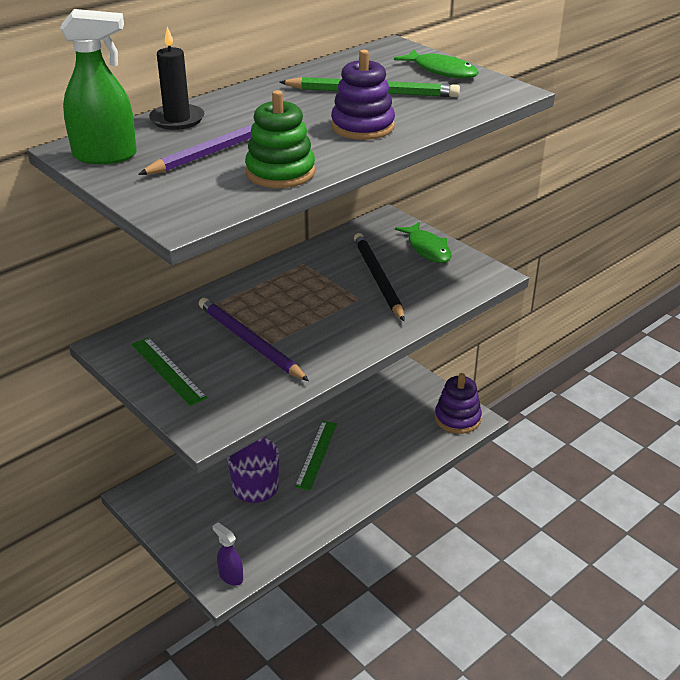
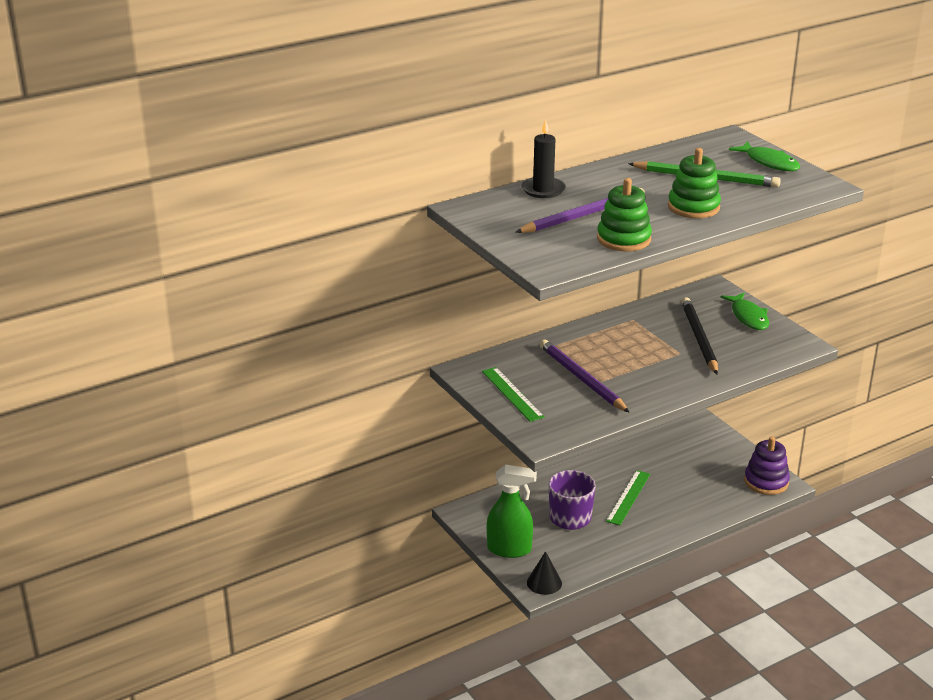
camera: 10 degrees right, 5 degrees down
green spray bottle [60,9,137,164] -> green spray bottle moved to [487,465,537,558]
purple spray bottle [212,522,243,586] -> black cone [527,551,562,595]
purple stacking toy [331,50,395,140] -> green stacking toy [668,148,721,218]

